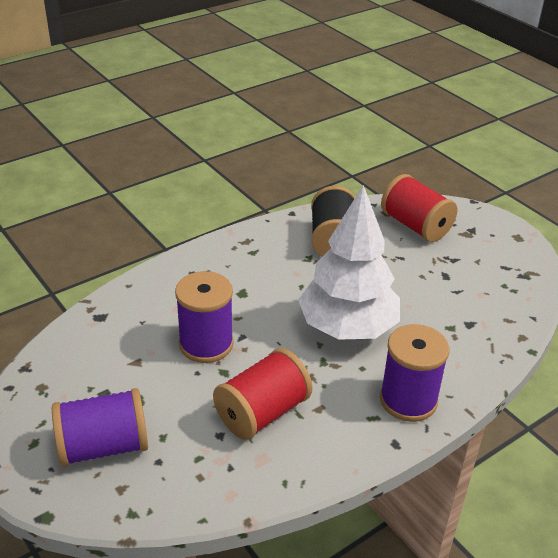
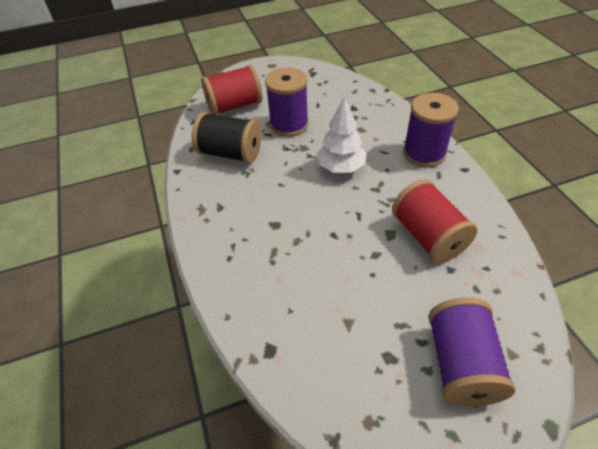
camera: 70 degrees left, 10 degrees up
purple spool [175,271,234,363] -> purple spool moved to [265,67,309,137]
white tree [298,185,400,340] -> white tree [317,97,367,173], size x0.59

